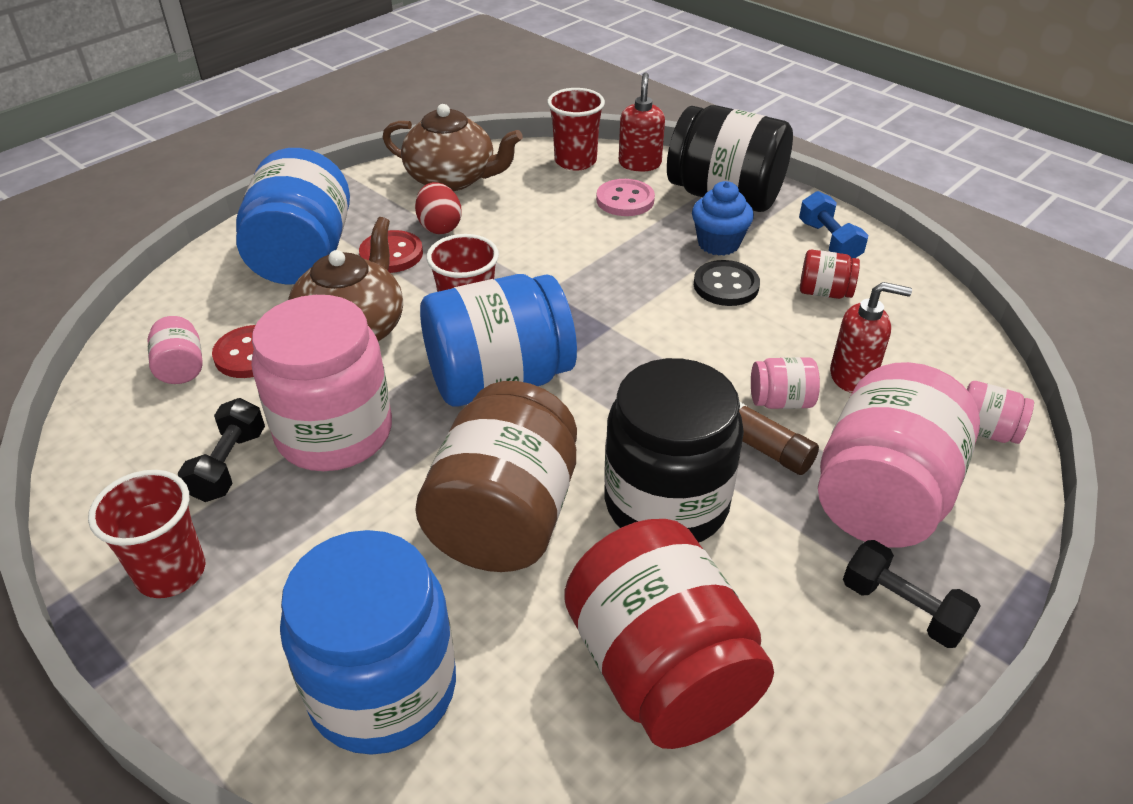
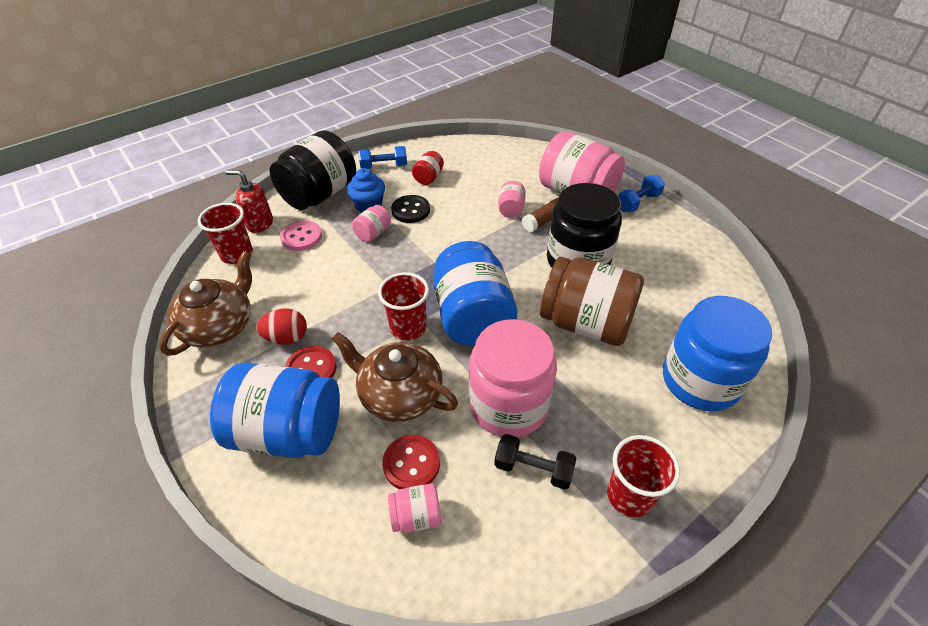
camera: 80 degrees left, 5 degrees up
red jar [564,519,774,749] -> none
red soap dispenser [830,282,912,393] -> none
black dumbbell [843,540,981,648] -> blue dumbbell [618,175,665,212]
pink jar [967,381,1034,444] -> pink jar moved to [352,205,391,242]

